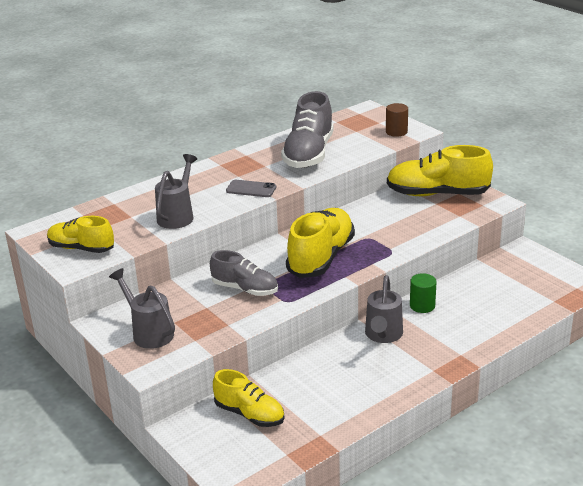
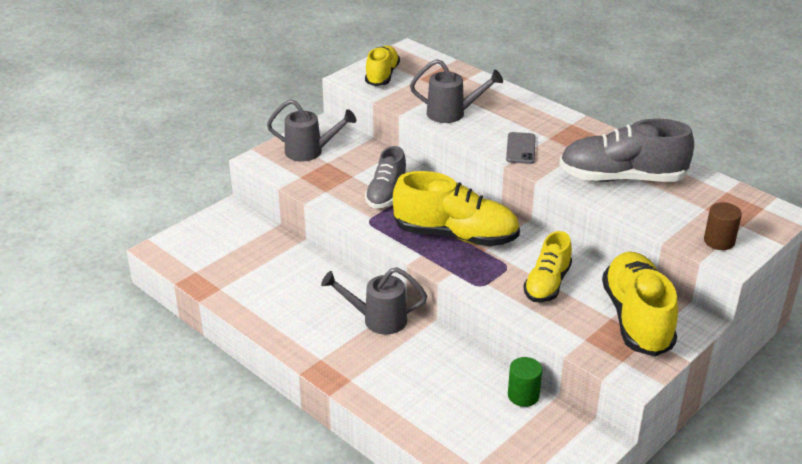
camera: 80 degrees right, 5 degrees up
grey watering can [109,268,175,349] -> grey watering can turned 60 degrees clockwise [267,99,356,161]
yellow shoe [213,369,284,427] -> yellow shoe moved to [523,231,572,303]
green cylinder [410,273,437,313] -> green cylinder moved to [508,357,542,407]

